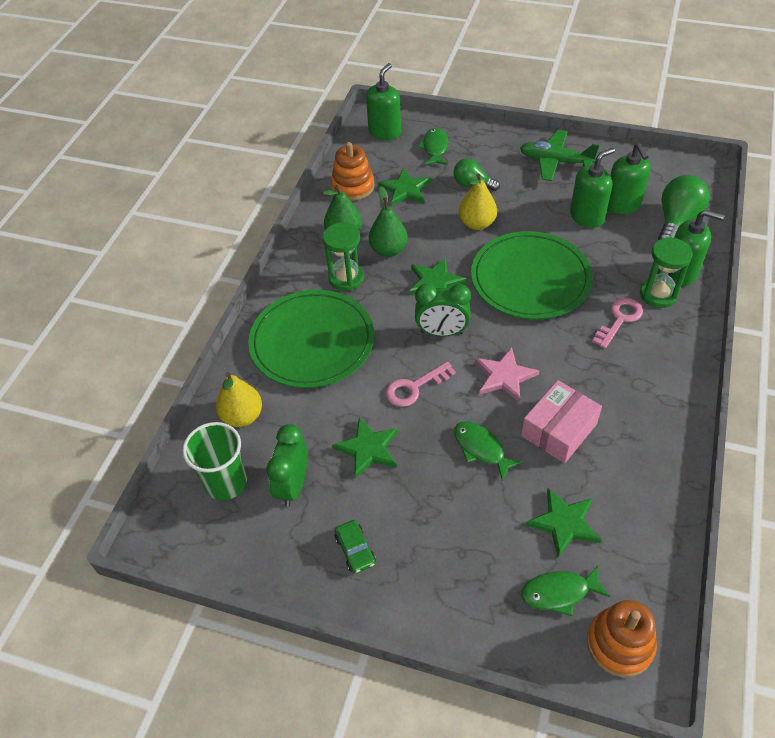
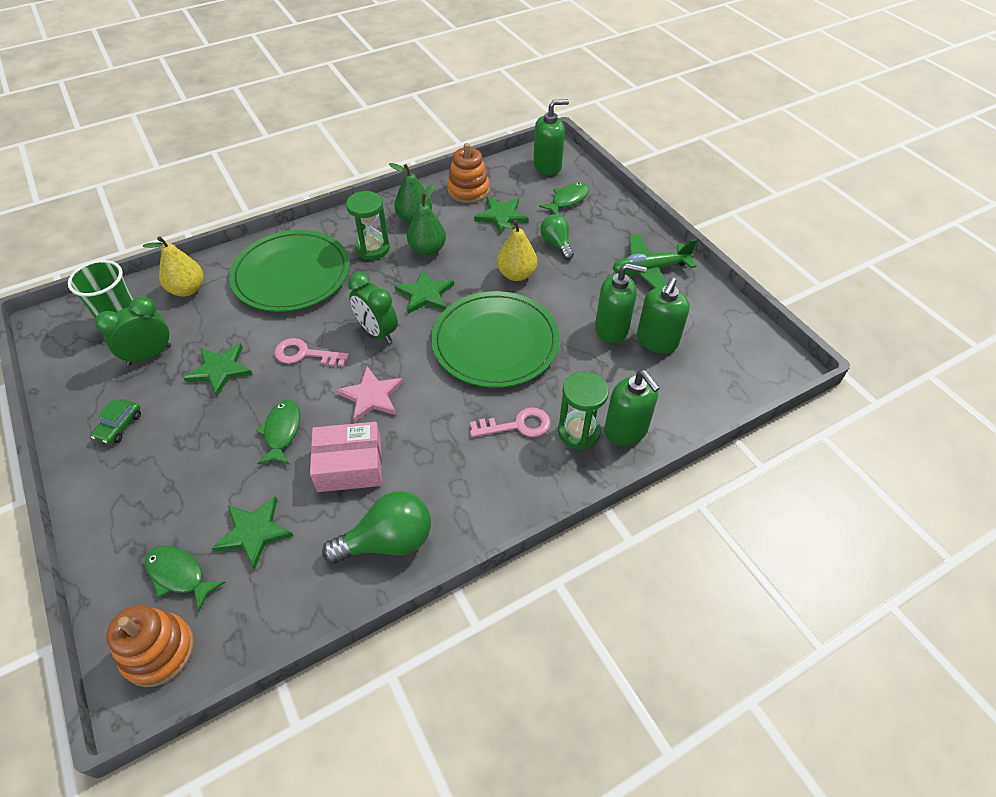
camera: 40 degrees right, 0 degrees up
green plane [520,130,599,181] -> green plane turned 75 degrees counterclockwise [612,234,697,289]
green light bulb [658,175,710,240] -> green light bulb moved to [322,491,431,564]

